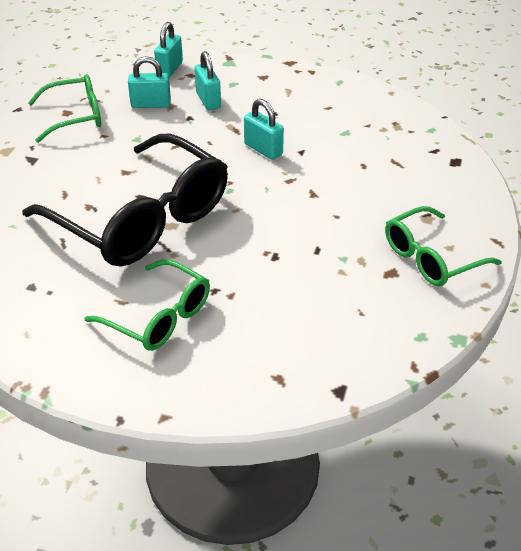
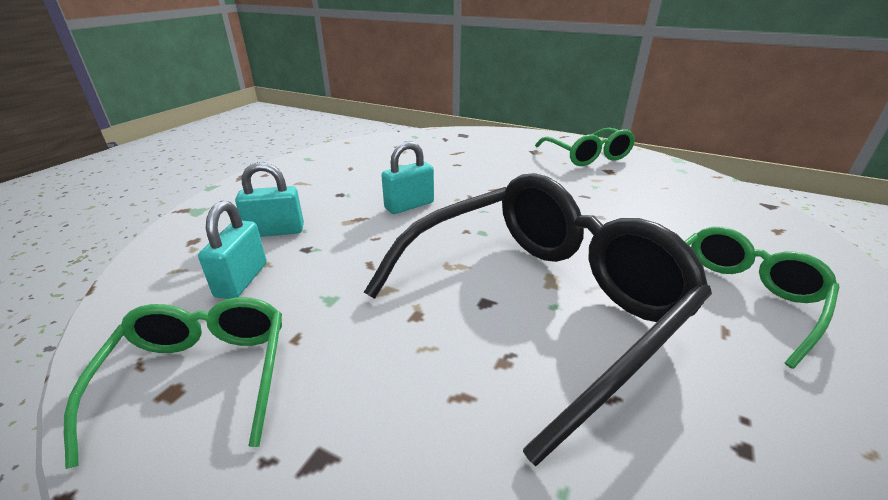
camera: 80 degrees left, 10 degrees down
turquoise padlock [154,22,183,78] -> none

